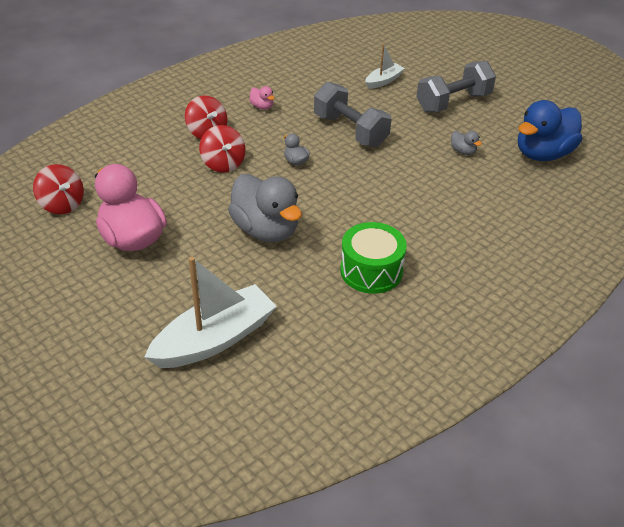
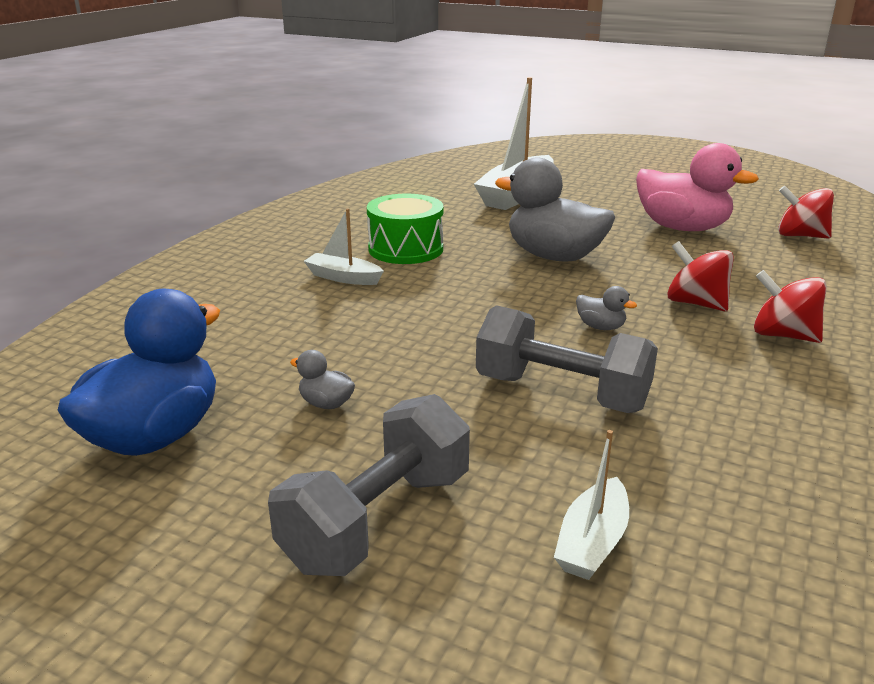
camera: 160 degrees right, 15 degrees down
pink duck [249,86,275,109] -> none
none -> white boat [304,208,384,285]

